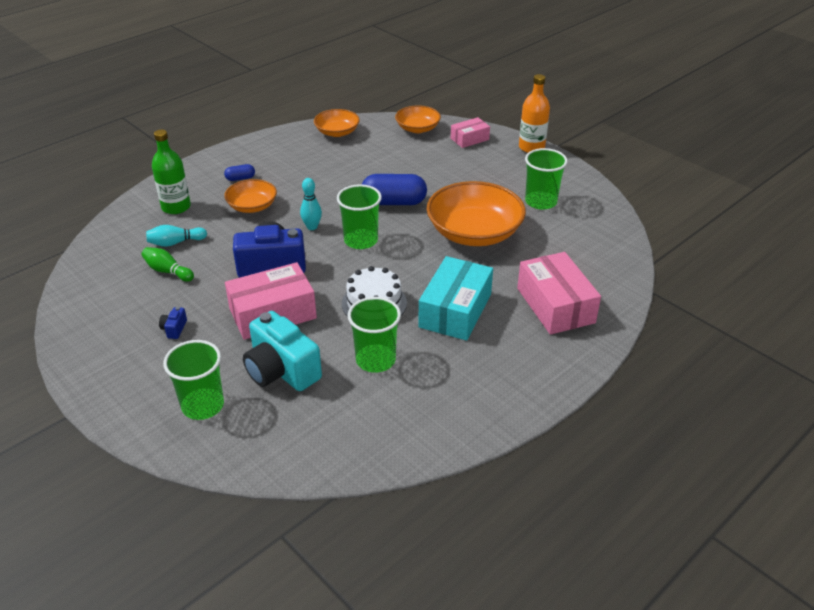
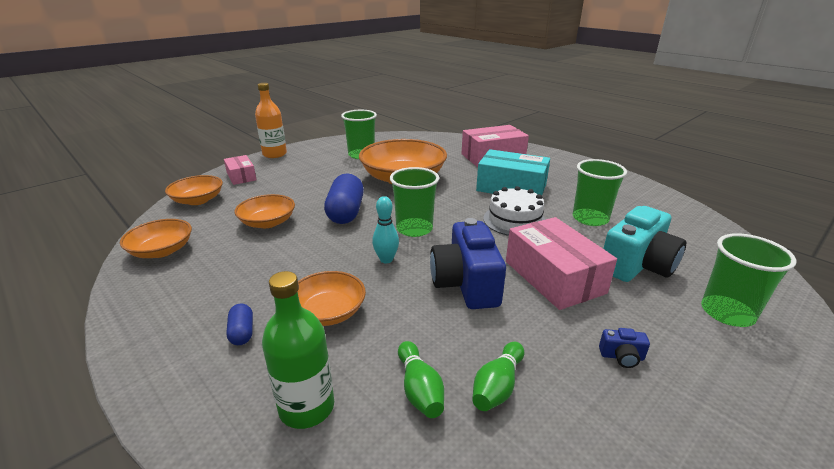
camera: 90 degrees left, 10 degrees down
turquoise bowling pin [146,225,207,247] -> green bowling pin [398,341,444,418]
none -> orange bowl [234,194,295,228]

